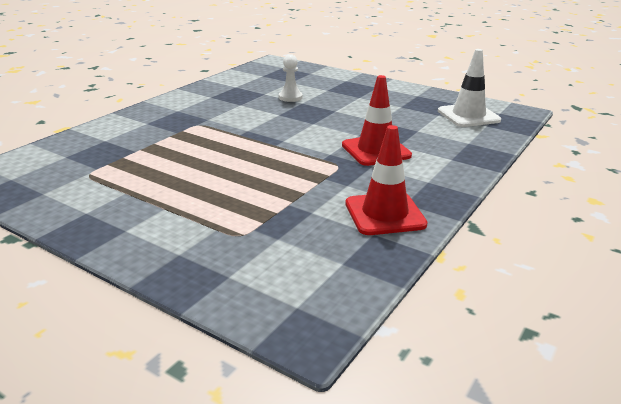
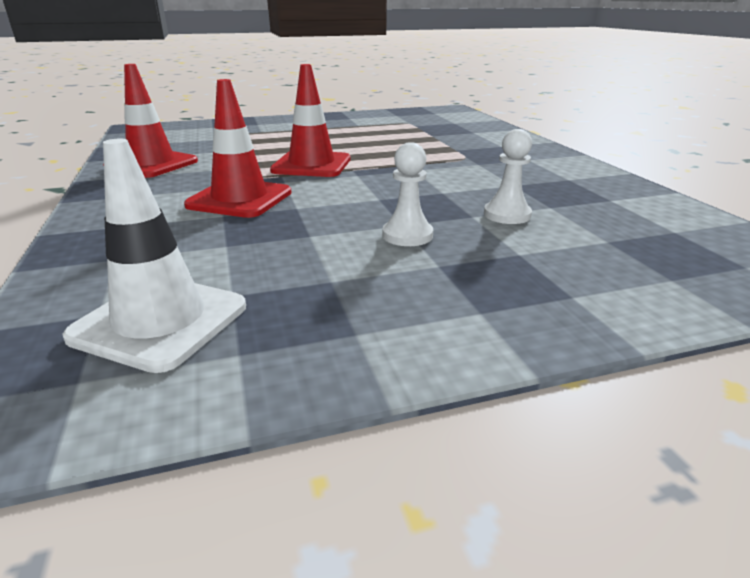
camera: 130 degrees right, 0 degrees up
none -> red traffic cone [270,64,351,177]
none -> white pawn [383,142,433,246]

